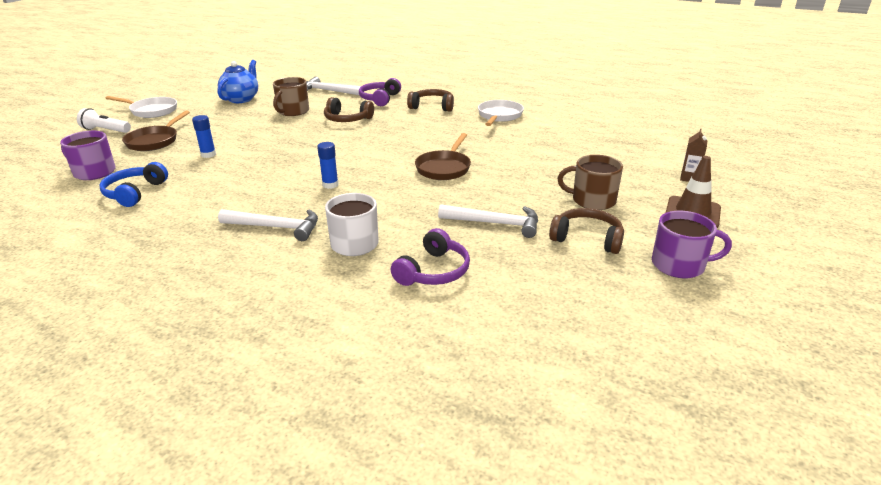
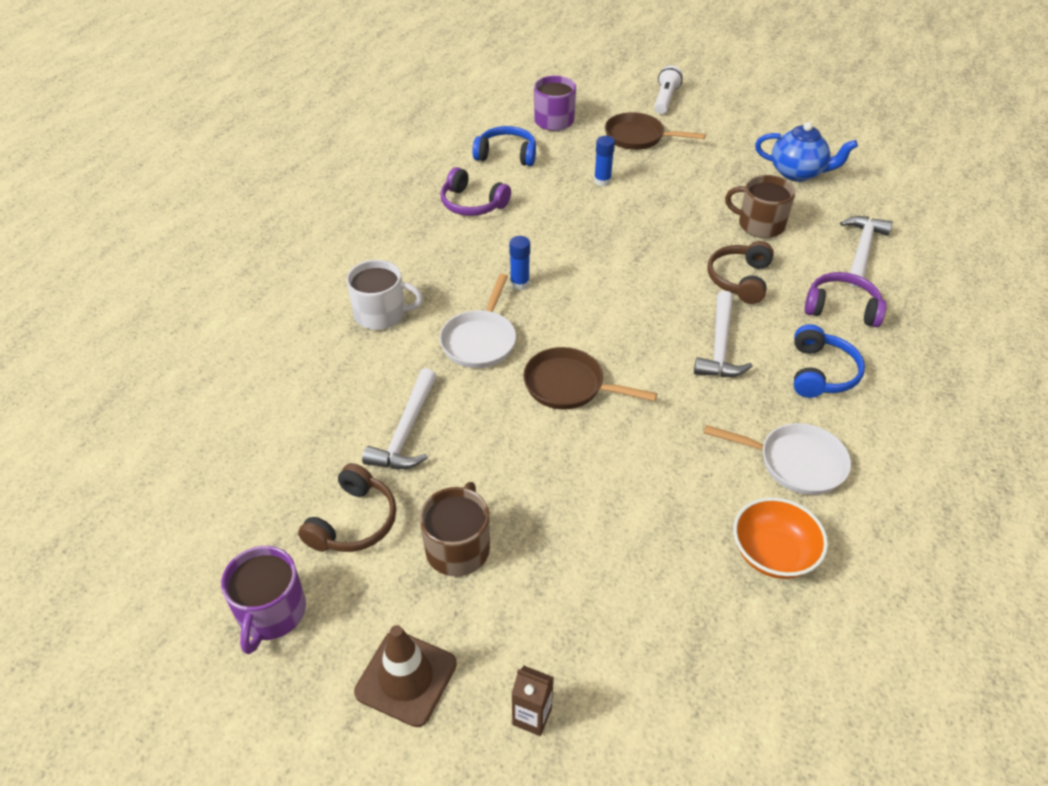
camera: 90 degrees right, 15 degrees up
white pan [106,96,177,118] -> white pan moved to [439,274,516,368]
white hammer [218,209,318,241] -> white hammer moved to [694,291,753,377]
purple headphones [391,228,470,286] -> purple headphones moved to [440,167,511,216]
brown headphones [407,89,454,112] -> blue headphones [794,324,865,398]
none -> orange bowl [733,497,828,579]

